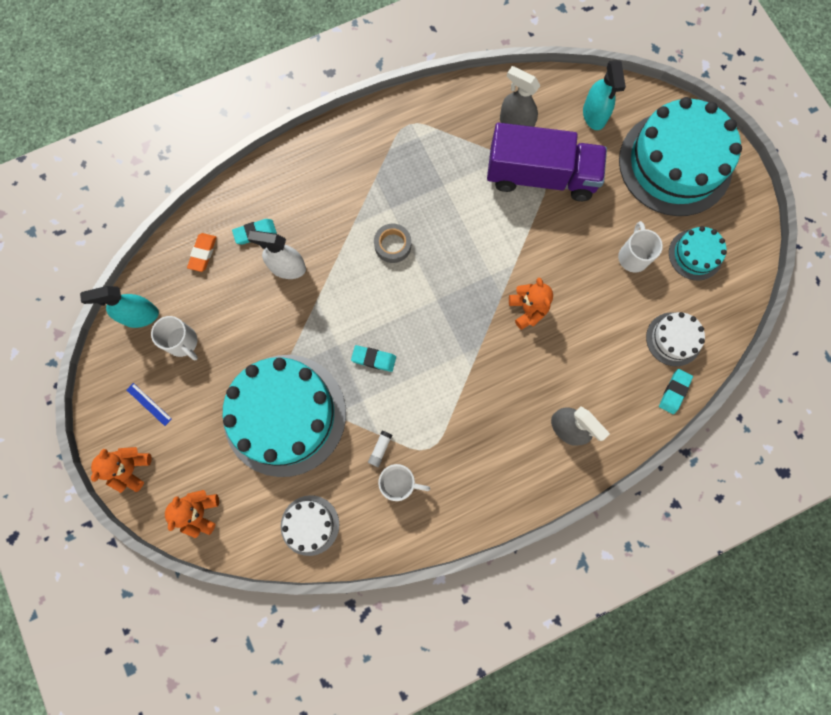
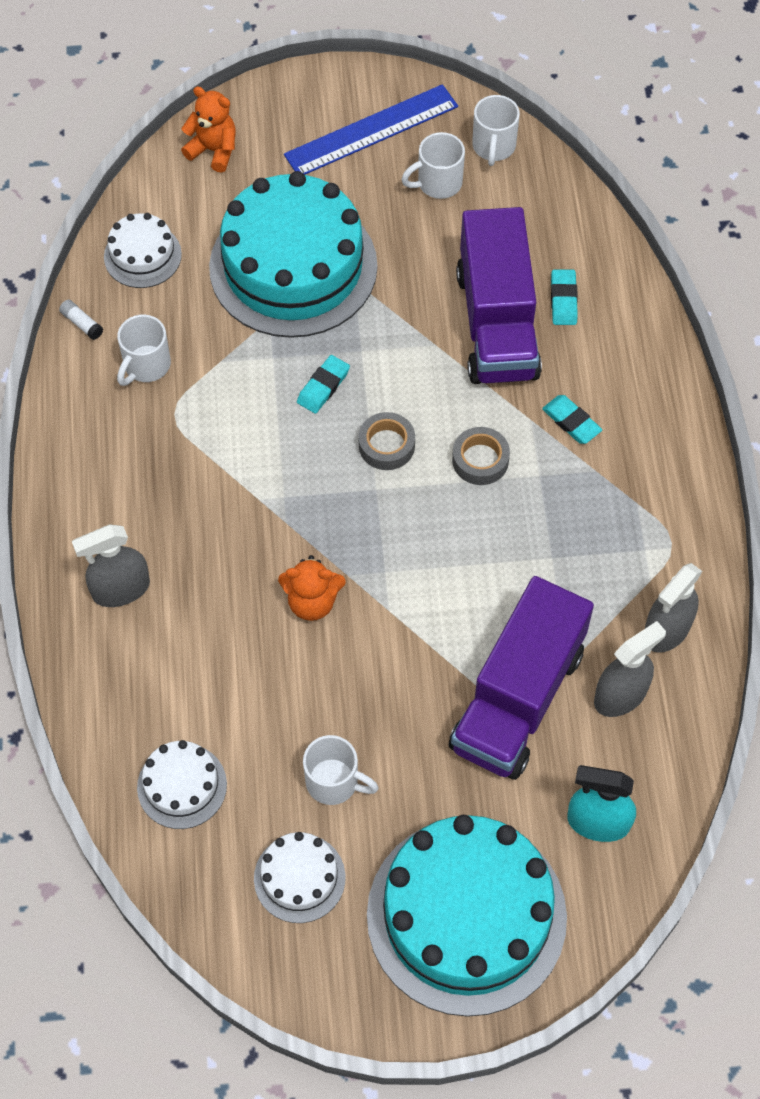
camera: 110 degrees right, 15 degrees down
turquoise spray bottle [80,286,159,328] -> white mug [472,95,520,166]
orange teddy bear [91,447,152,493] -> none
blue ruler [127,383,172,426] -> blue ruler [284,84,458,175], size x2.49
orange eraser [187,233,217,272] -> none
white spray bottle [248,230,306,279] -> purple truck [456,207,542,384]
white glue stick [368,431,392,467] -> white glue stick moved to [59,300,103,340]
turquoise eraser [659,369,693,414] -> turquoise eraser moved to [542,395,602,444]
turquoise cake [669,226,727,281] -> white cake [254,832,346,923]
none -> grey tape [358,412,415,470]
none -> grey spray bottle [645,563,702,653]

